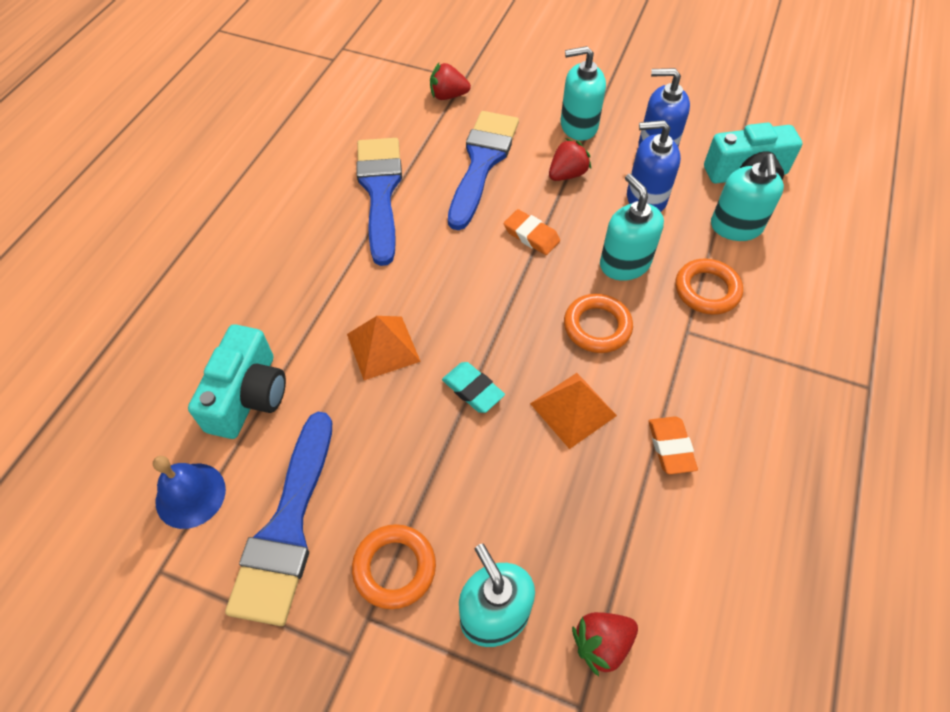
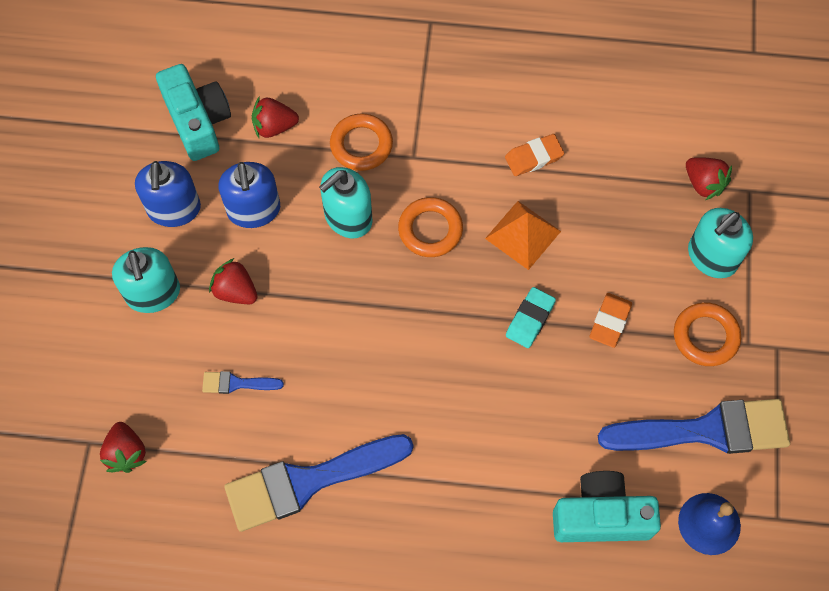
camera: 105 degrees left, 10 degrees up
orange pyramid [347,316,421,380] -> none
blue brush [448,111,519,230] -> blue brush [202,371,284,394], size x0.43
orange eraser [504,209,560,255] -> orange eraser moved to [589,293,632,348]
turquoise soap dispenser [711,153,784,241] -> red strawberry [252,97,299,138]

